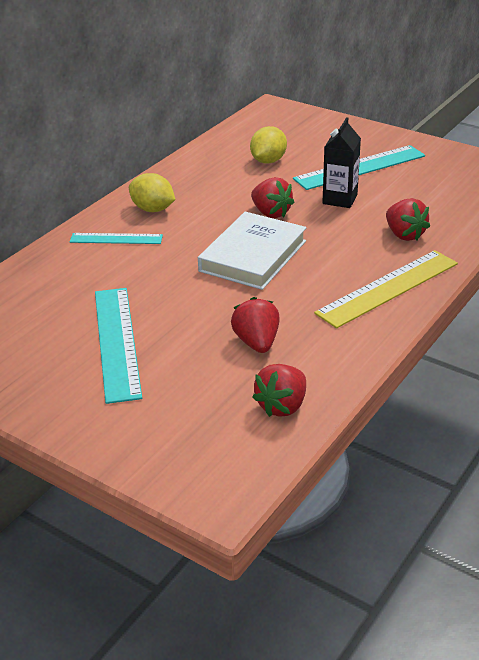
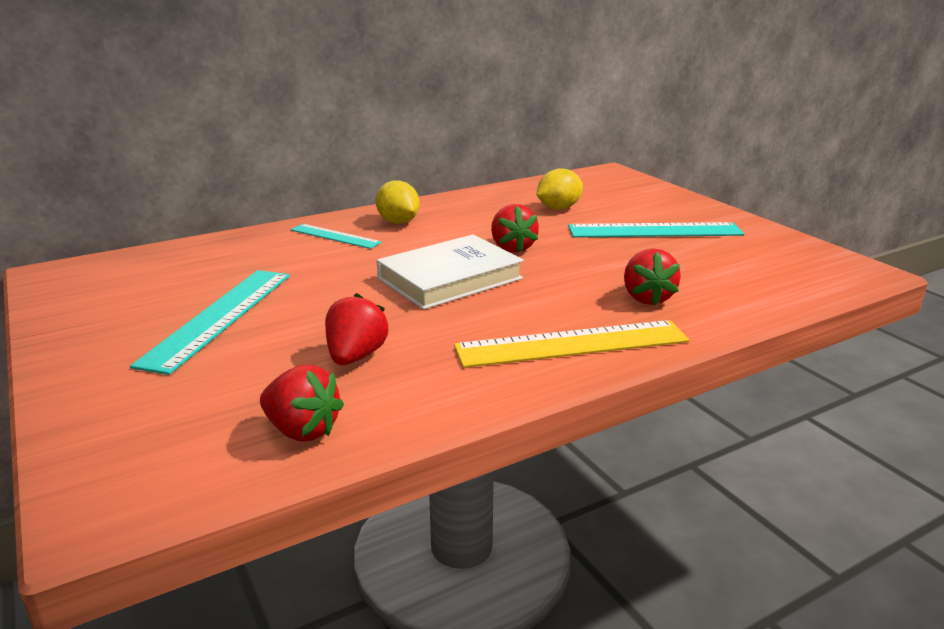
camera: 25 degrees right, 10 degrees down
red strawberry [252,364,306,417] -> red strawberry turned 120 degrees counterclockwise [260,365,344,442]
black carton [322,117,361,208] -> none

